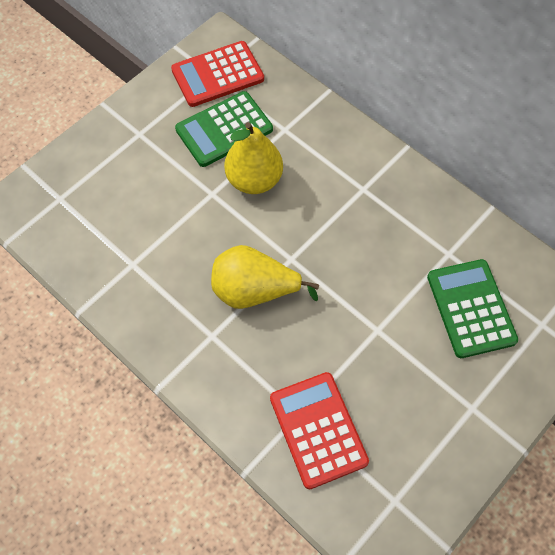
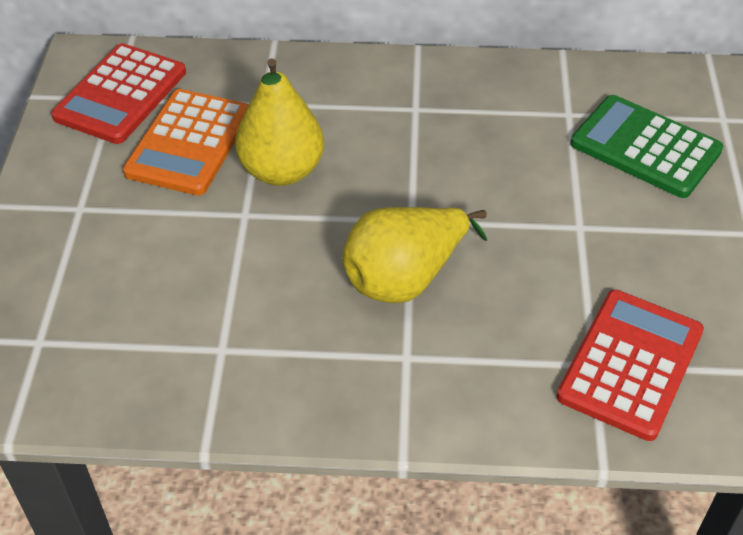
camera: 40 degrees left, 15 degrees down
green calculator [175,91,273,167] -> orange calculator [123,89,248,195]
red calculator [270,372,369,489] -> red calculator turned 90 degrees clockwise [556,290,704,441]

